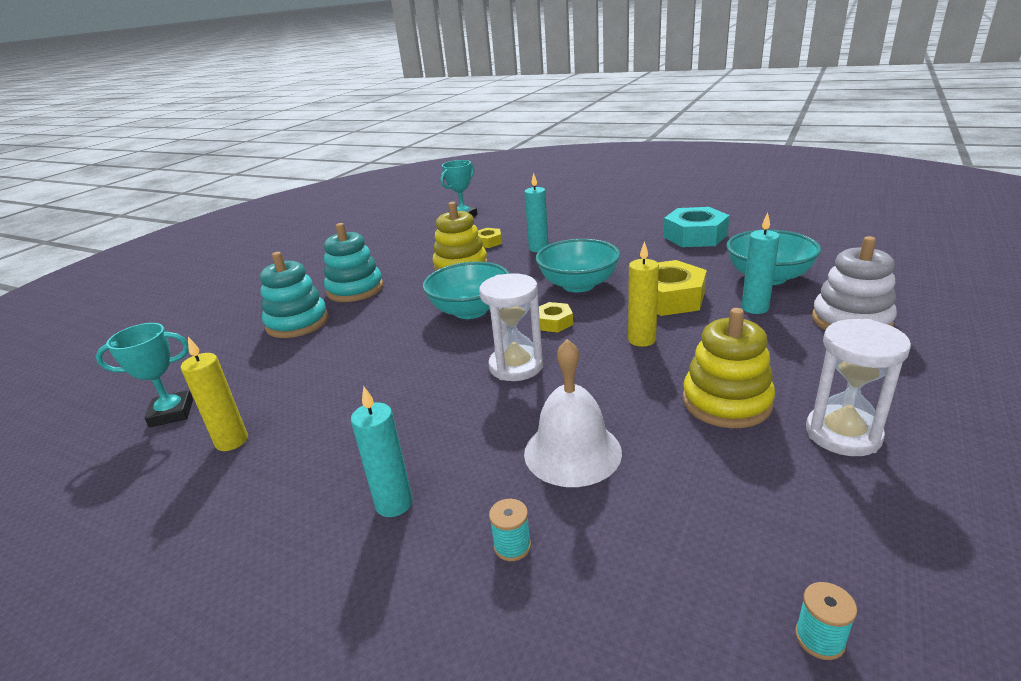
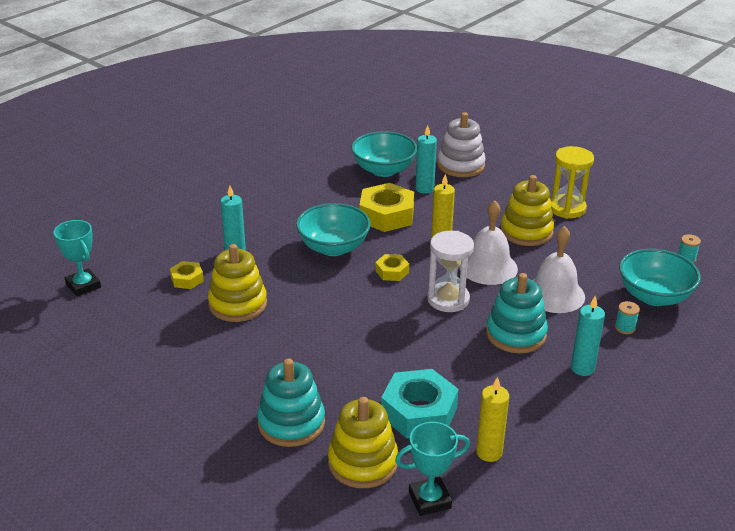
camera: 80 degrees left, 5 degrees up
turquoise trophy [96,323,193,427] -> turquoise trophy turned 75 degrees clockwise [395,422,470,516]
turquoise stacking toy [324,223,383,302] -> turquoise stacking toy moved to [486,273,548,353]
turquoise bowl [423,262,510,319] -> turquoise bowl moved to [619,249,701,306]
turquoise nut [663,207,730,247] -> turquoise nut moved to [381,369,459,438]
white hourglass [806,319,911,456] -> yellow hourglass [550,146,594,219]
none -> yellow stacking toy [328,397,398,488]
none -> white bell [459,200,518,285]

